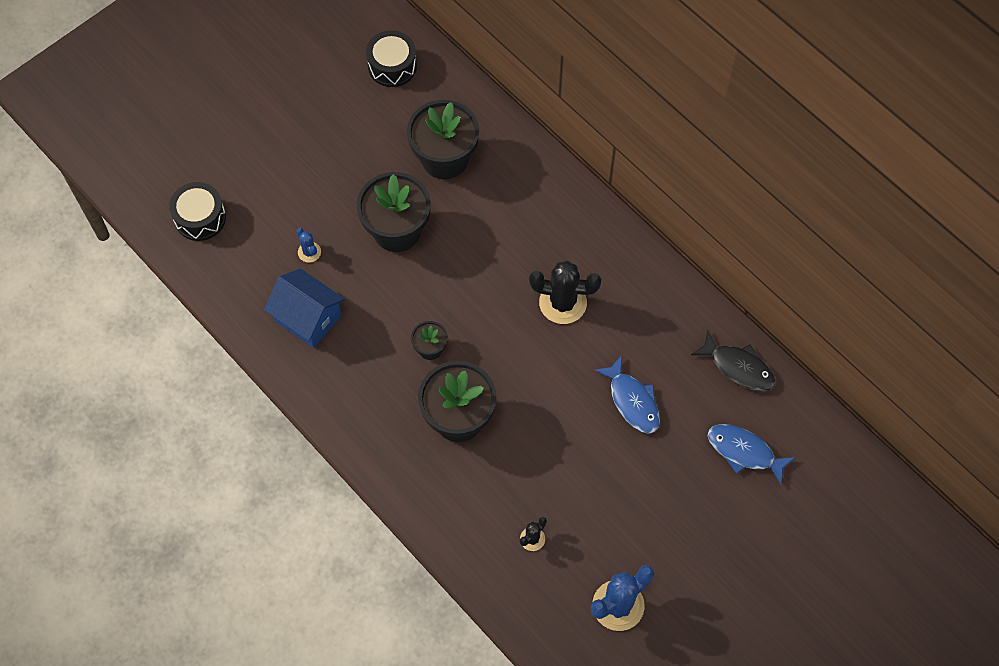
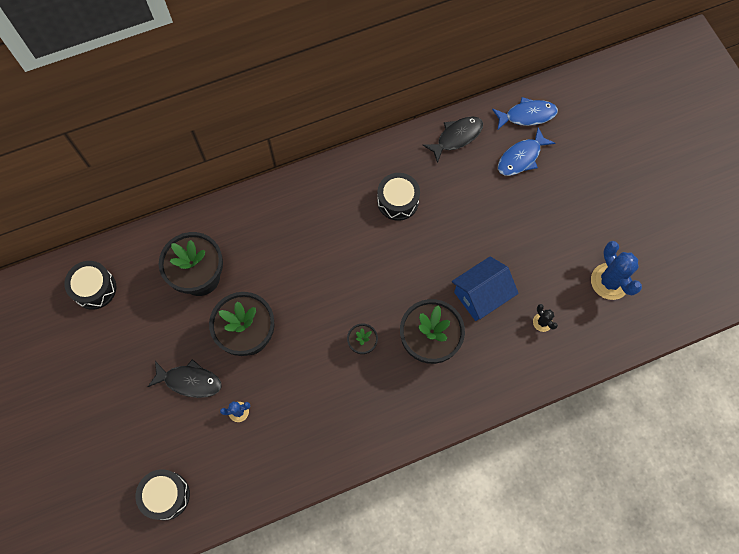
camera: 70 degrees left, 5 degrees up
blue house [264,268,345,348] -> blue house moved to [452,256,519,321]
black cactus [529,260,601,324] -> none
blue fish [594,355,660,434] -> blue fish moved to [492,97,558,129]
none -> black fish [148,359,221,398]
none -> black drum [377,173,420,221]

